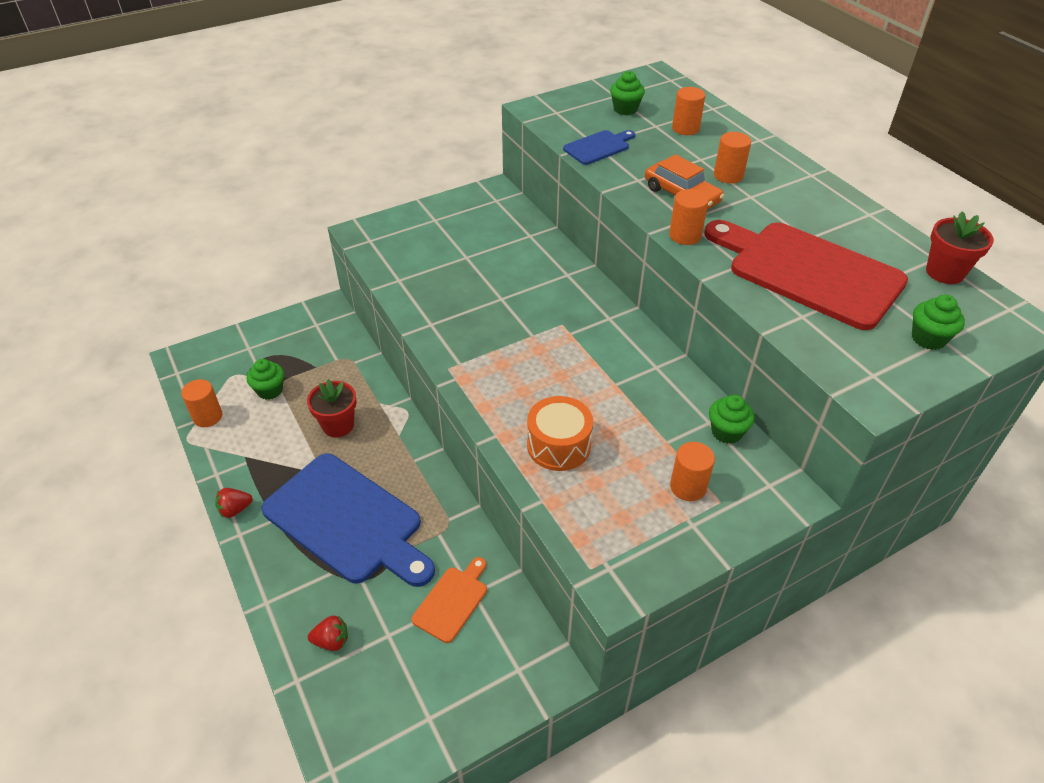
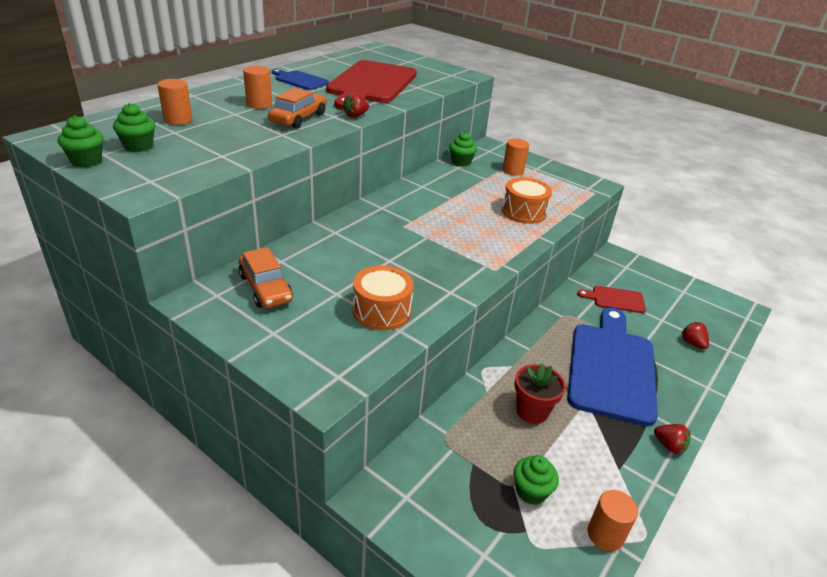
camera: 115 degrees left, 10 degrees down
orange cutting board [411,557,487,643] -> red cutting board [577,286,646,313]
blue cutting board [563,130,635,165] -> blue cutting board moved to [272,69,329,90]
orange cylinder [669,189,709,245] -> red strawberry [343,93,369,118]
green cupcake [912,295,965,350] -> green cupcake moved to [58,115,104,167]
red flower pot [926,211,994,284] -> none
none -> orange car [238,247,293,308]
none -> orange drum [353,266,414,330]

